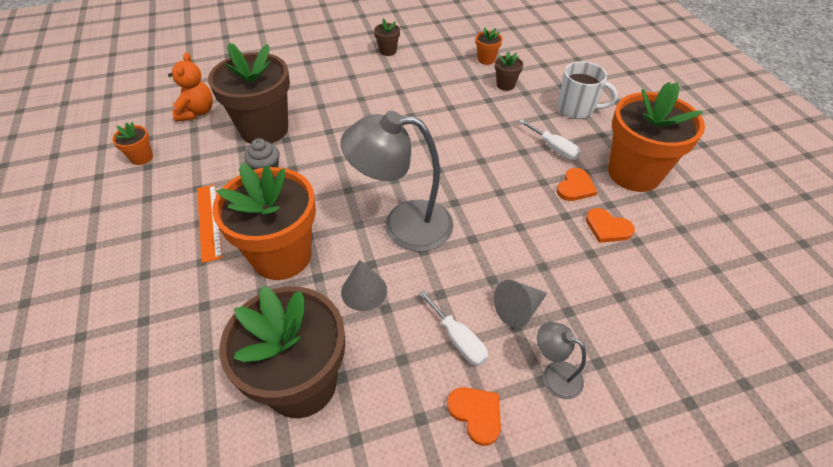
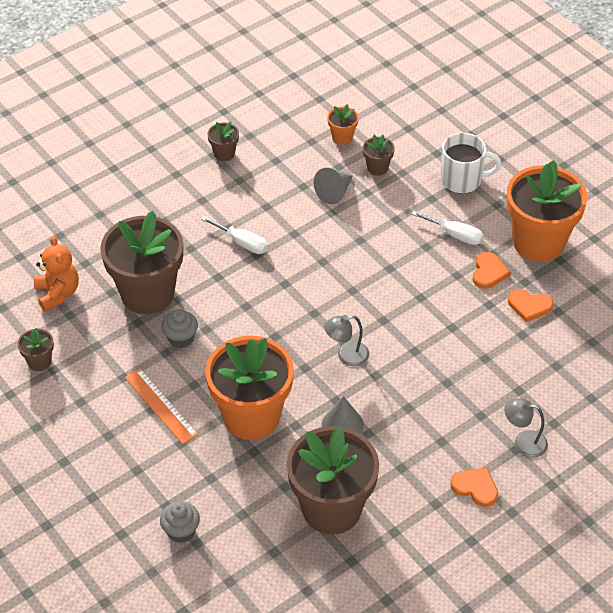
camera: 20 degrees left, 0 degrees up
orange flower pot [112,122,153,165] -> brown flower pot [18,328,54,371]
grey lamp [341,111,453,252] -> grey lamp [324,315,369,366], size x0.47
white screwdriver [418,290,488,366] -> white screwdriver moved to [201,216,268,254]
grey cone [494,280,547,328] -> grey cone moved to [313,168,353,204]
none -> grey cupcake [160,501,200,543]

